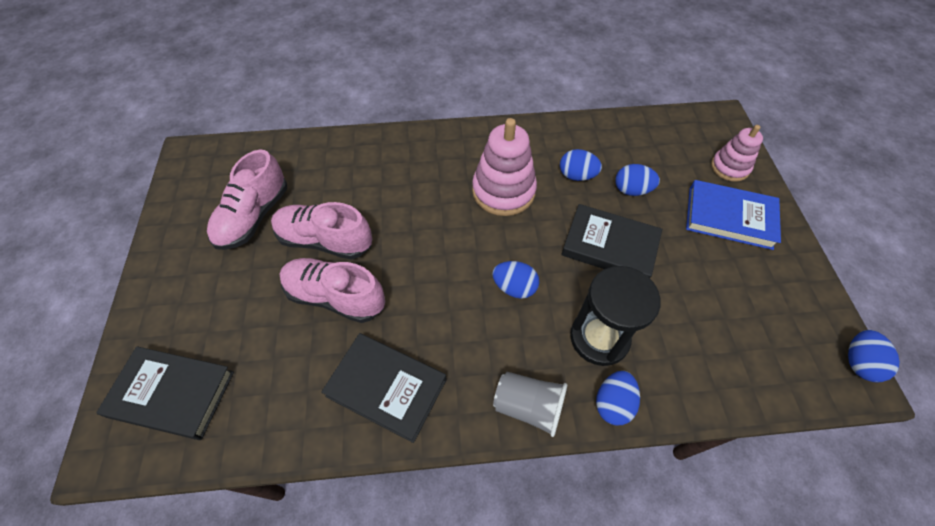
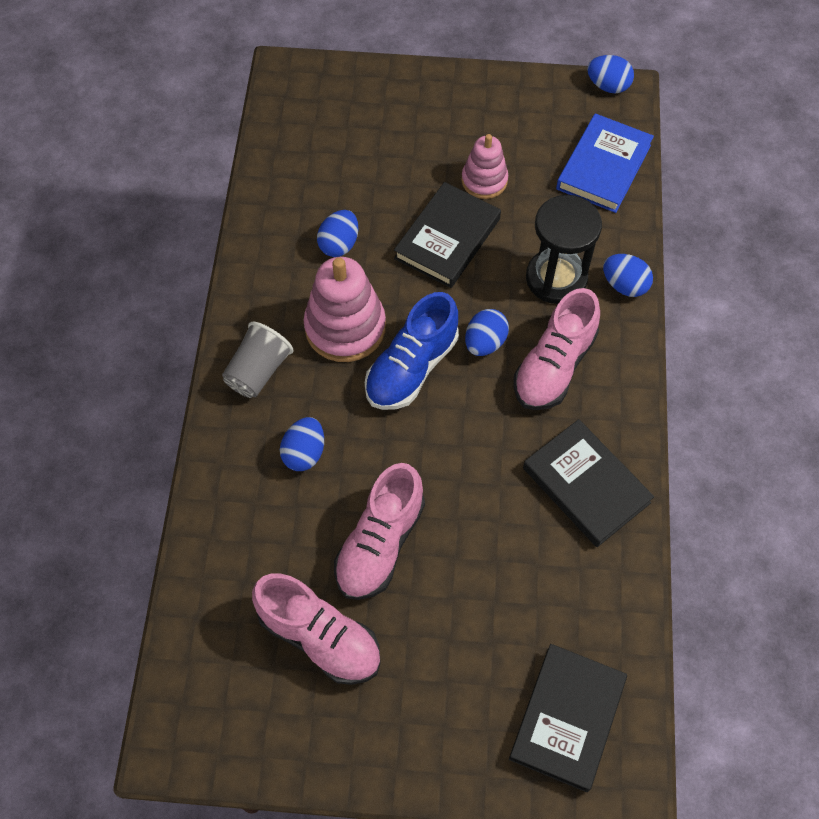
camera: 80 degrees left, 5 degrees up
pink shoe [280,258,385,323] -> pink shoe moved to [514,288,600,410]
black book [321,333,447,443] -> black book turned 75 degrees counterclockwise [523,419,654,547]
grey cup [493,372,567,437] -> grey cup moved to [222,322,293,398]
blue egg [615,164,660,196] -> blue egg moved to [280,417,324,471]
blue book [686,180,781,250] -> blue book moved to [556,113,654,213]
pink stacking toy [711,125,763,182] -> pink stacking toy moved to [461,134,508,199]
none -> blue shoe [365,292,459,410]

